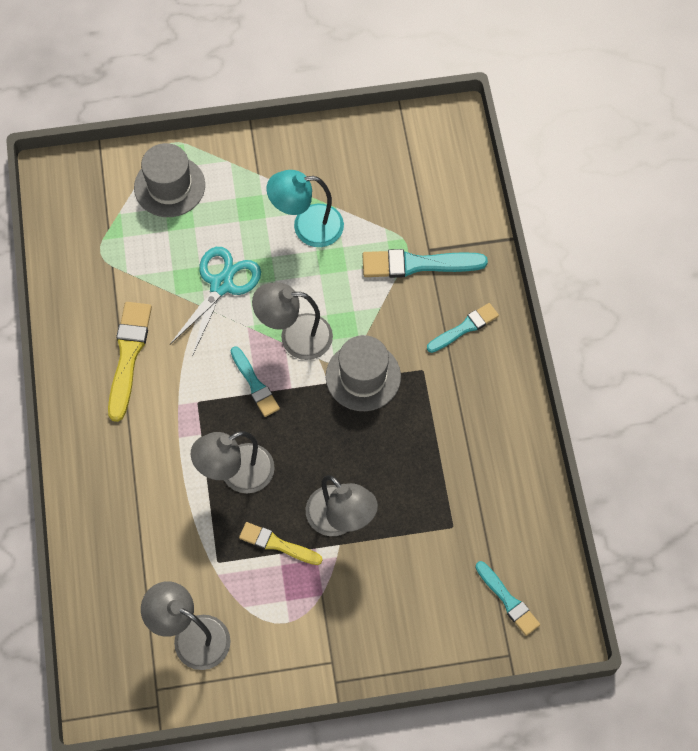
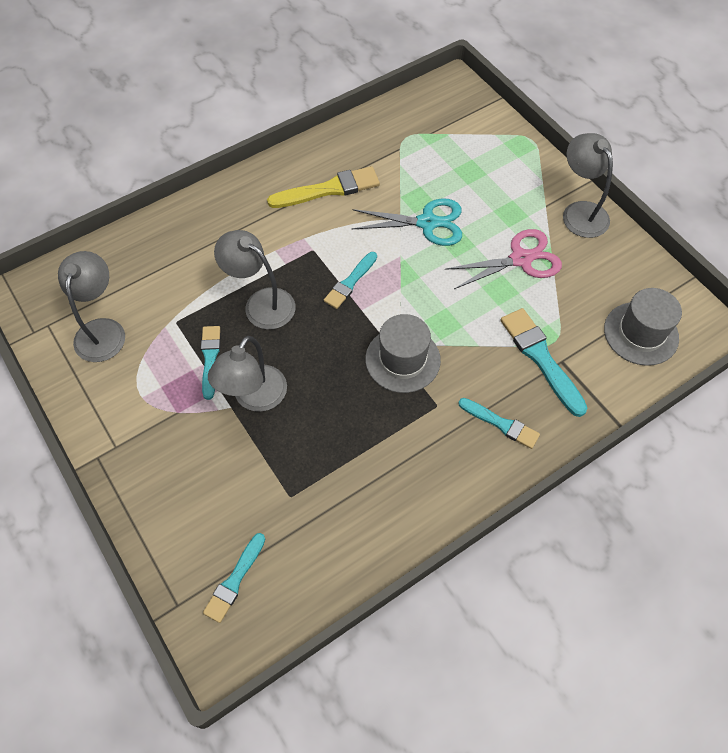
camera: 65 degrees right, 5 degrees down
grey hat [134,143,205,217] -> grey hat moved to [604,288,682,366]
yellow brush [239,522,323,565] -> turquoise brush [201,326,220,400]
grey lamp [252,282,333,360] -> grey lamp moved to [563,133,613,238]
turquoise lamp [266,170,344,247] -> pink scissors [445,229,562,289]

